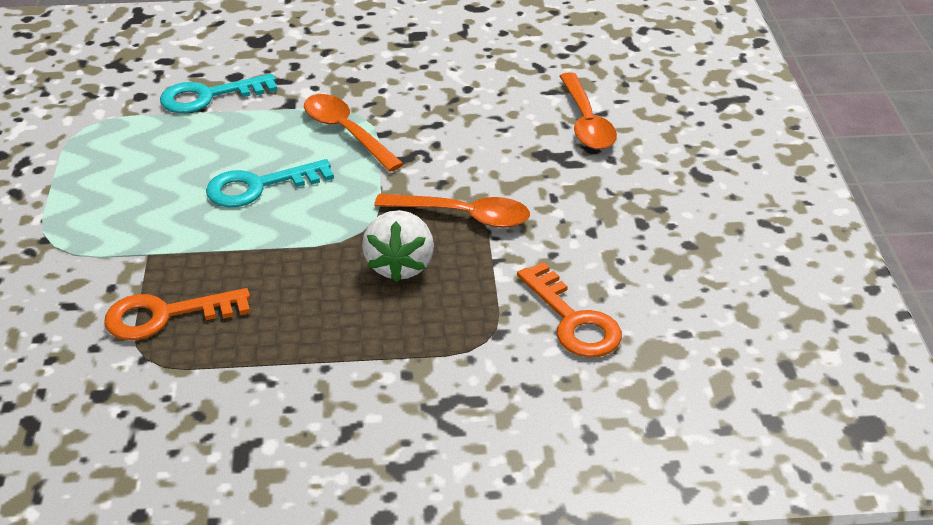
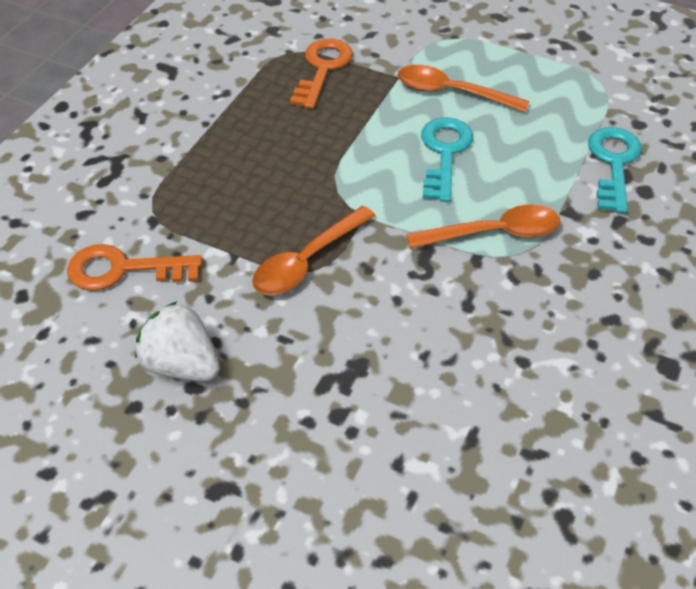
camera: 120 degrees right, 10 degrees up
white strawberry [362,210,434,282] -> white strawberry moved to [135,301,220,381]
orange spoon [560,72,617,150] -> orange spoon moved to [397,65,529,112]

